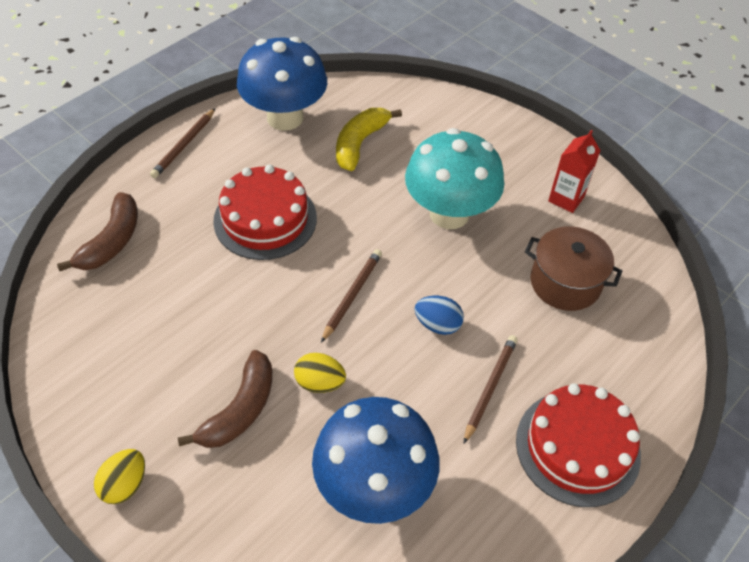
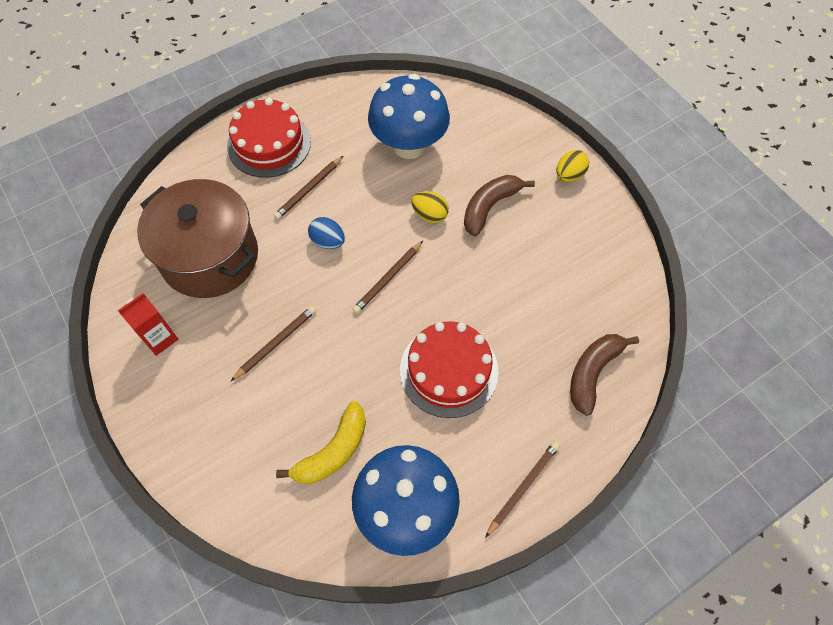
camera: 165 degrees left, 10 degrees up
turquoise mushroom [405,128,504,229] -> brown pencil [231,306,316,381]
brown pot [525,226,622,311] -> brown pot [137,179,258,298], size x1.62

